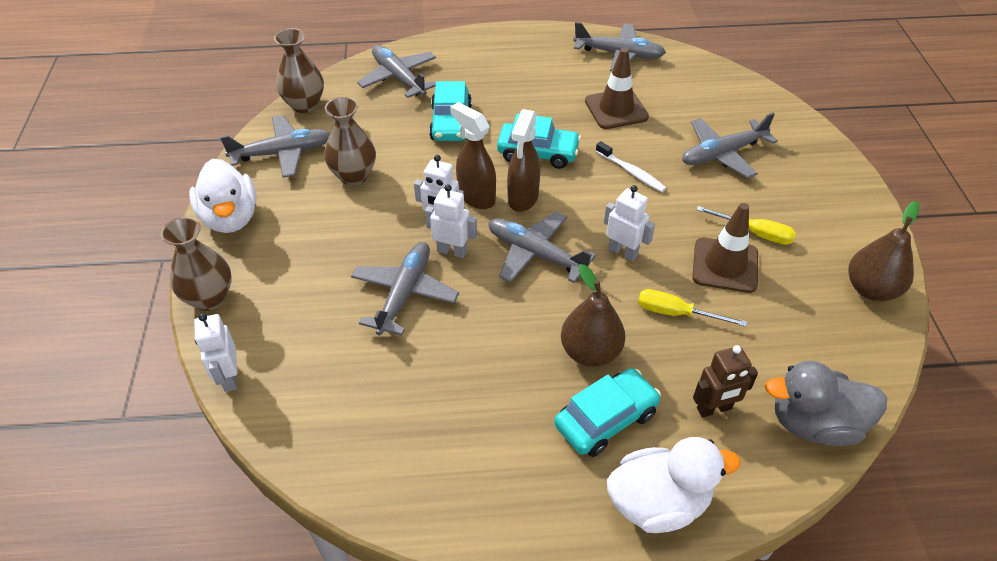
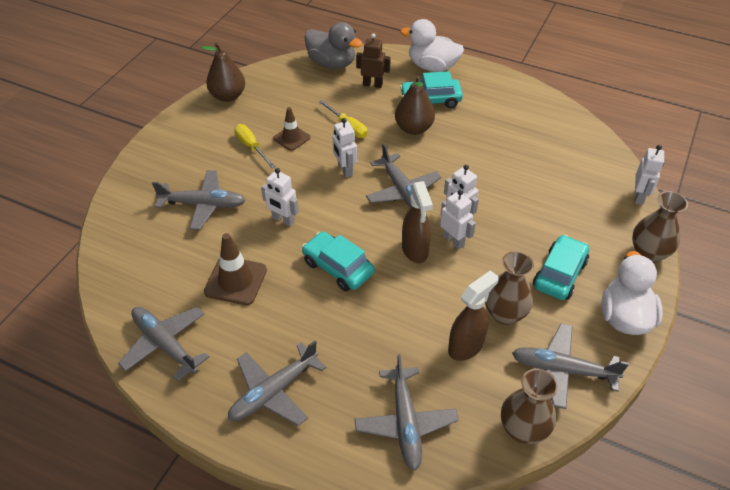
camera: 150 degrees left, 0 degrees up
grey plane [351,242,459,336] -> grey plane moved to [228,341,326,426]
turquoise car [429,81,472,141] -> turquoise car moved to [533,235,589,300]
brown spray bottle [507,109,540,212] -> brown spray bottle moved to [448,270,499,361]
white toothbrush [596,141,666,192] -> white robot [261,168,299,226]
brown traffic cone [692,203,758,293] -> brown traffic cone [273,107,310,151], size x0.66

